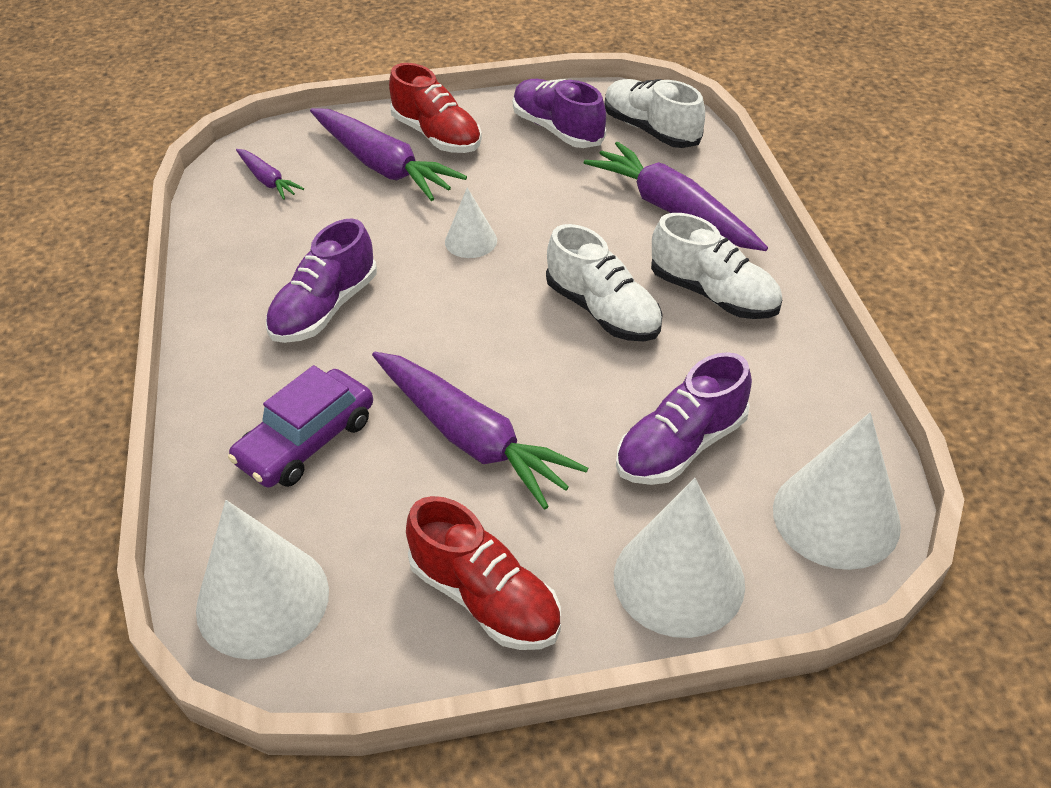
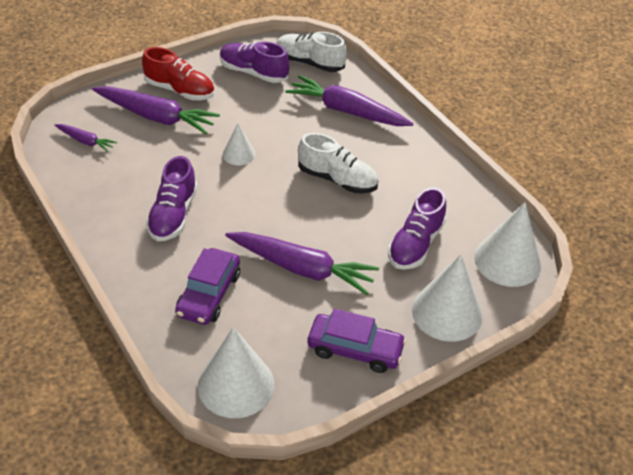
camera: 25 degrees left, 0 degrees up
red shoe [406,496,561,650] -> purple car [308,308,406,373]
white shoe [651,213,782,319] -> none

